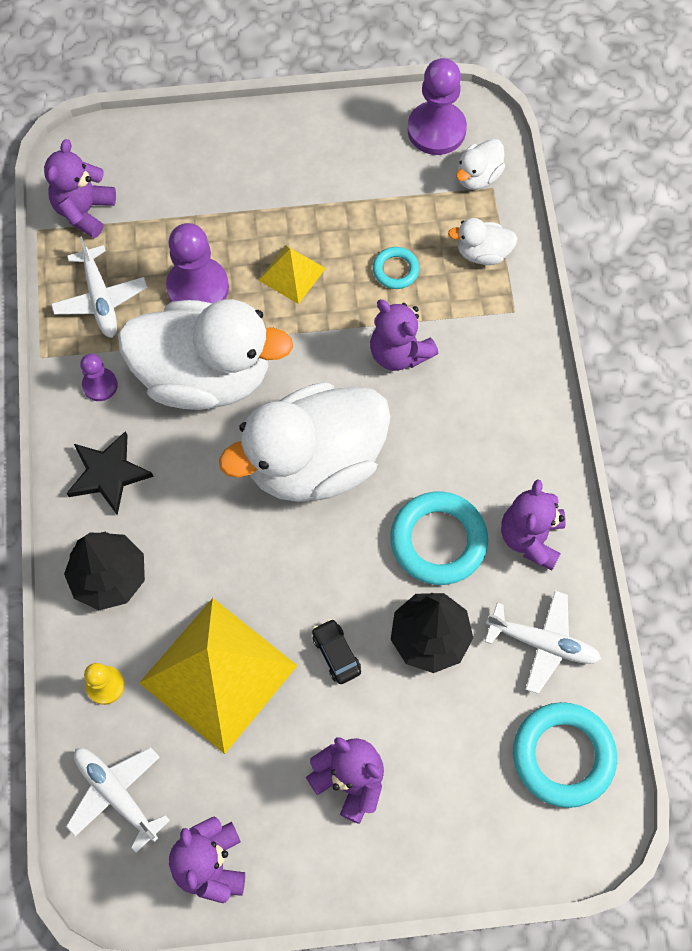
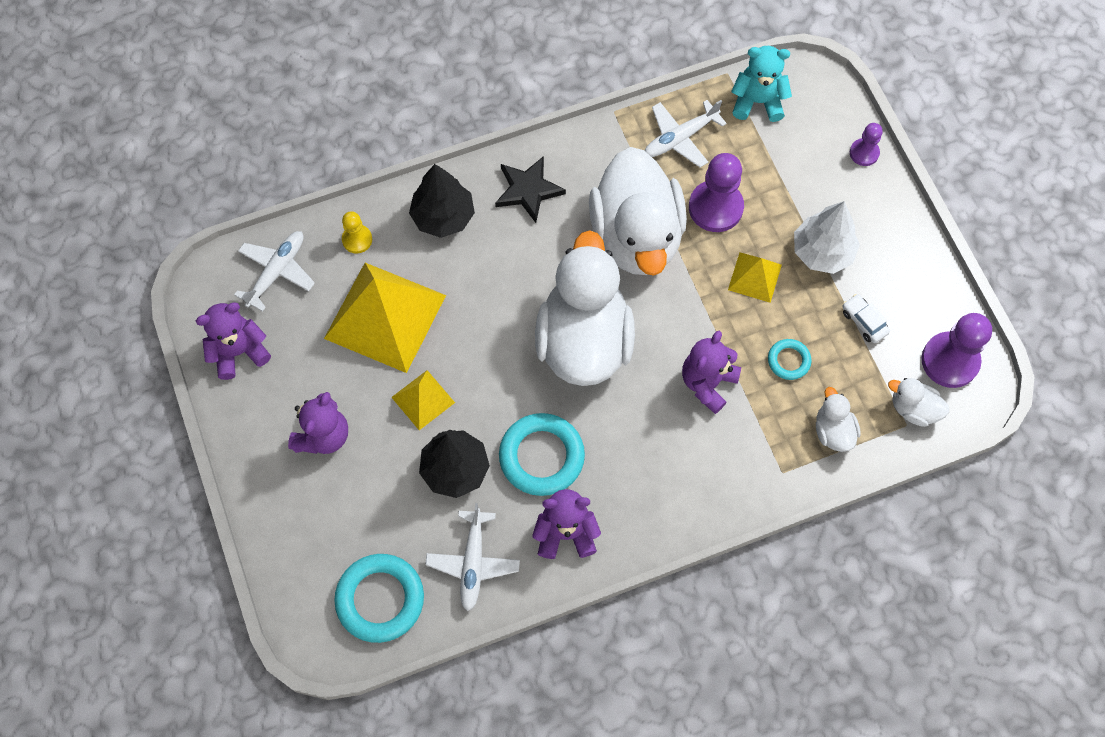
camera: 75 degrees right, 0 degrees up
purple teddy bear [44,139,116,238] -> turquoise teddy bear [731,46,792,122]
purple pawn [80,354,118,401] -> purple pawn moved to [850,123,883,166]
white duck [219,382,391,502] -> white duck turned 45 degrees clockwise [535,230,635,386]
black car [312,619,361,684] -> yellow pyramid [391,370,455,430]
none -> white tree [794,201,860,274]
none -> white car [842,294,890,343]

